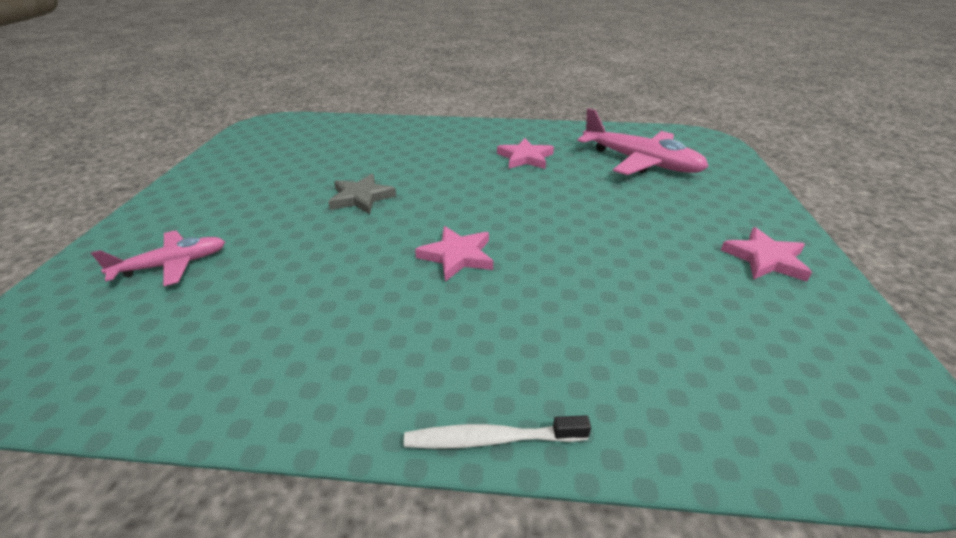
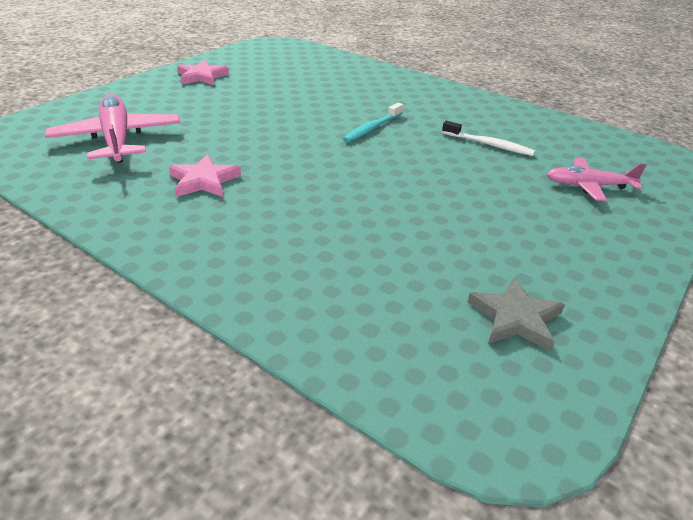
camera: 150 degrees left, 0 degrees up
grey star [328,174,396,215] -> grey star moved to [468,277,565,351]
white toothbrush [404,415,591,449] -> white toothbrush moved to [442,121,535,156]
pink star [415,226,493,282] -> turquoise toothbrush [343,103,403,143]

